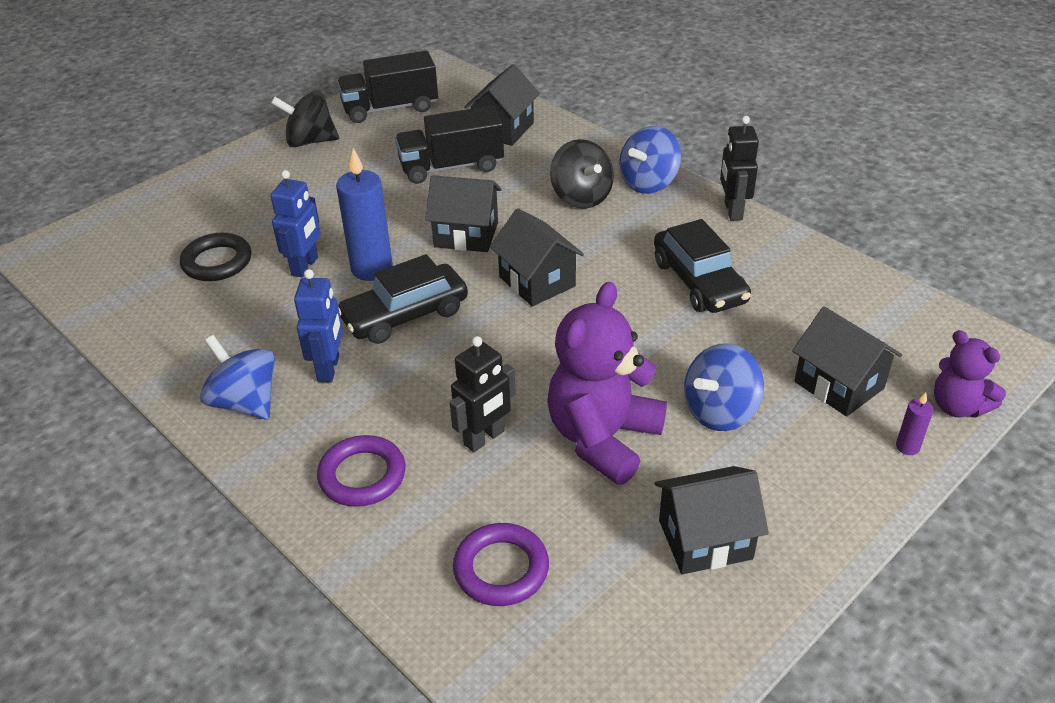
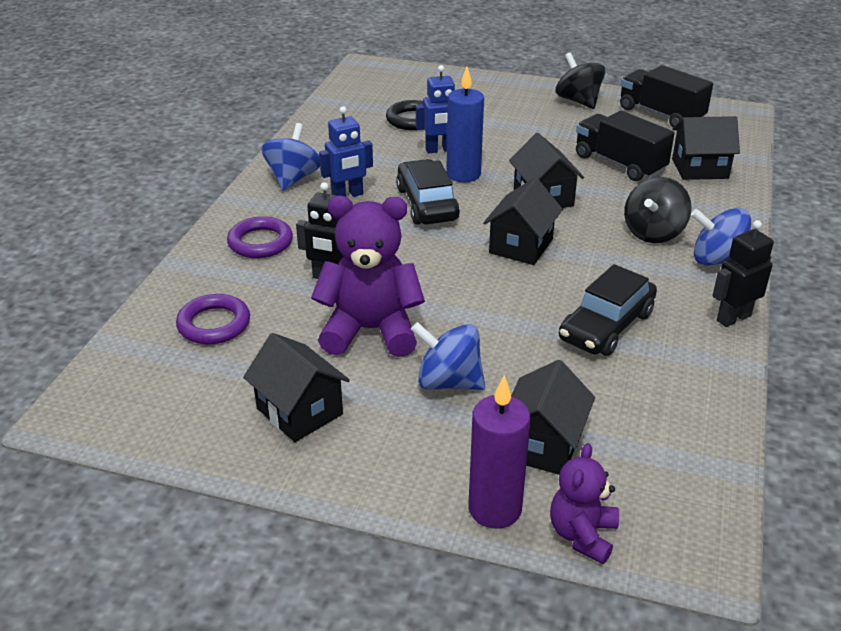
camera: 60 degrees right, 5 degrees down
black car [338,254,468,344] -> black car turned 45 degrees clockwise [396,159,460,224]
purple candle [896,392,933,455] -> purple candle [468,375,531,529], size x2.19

